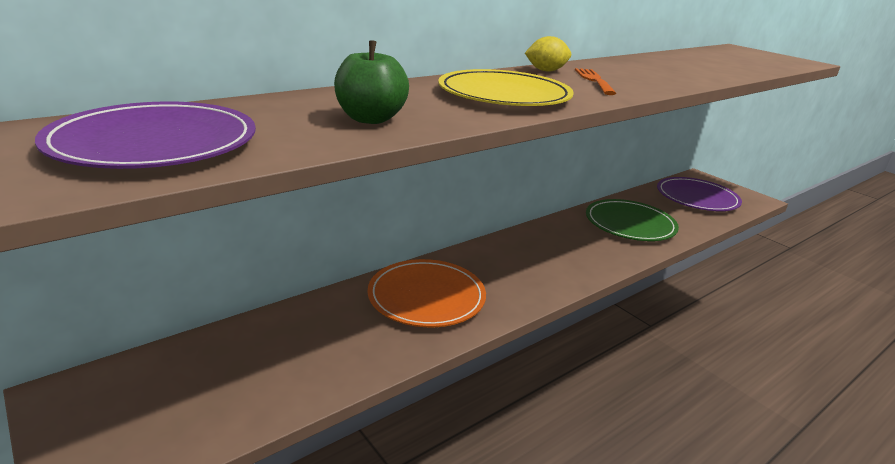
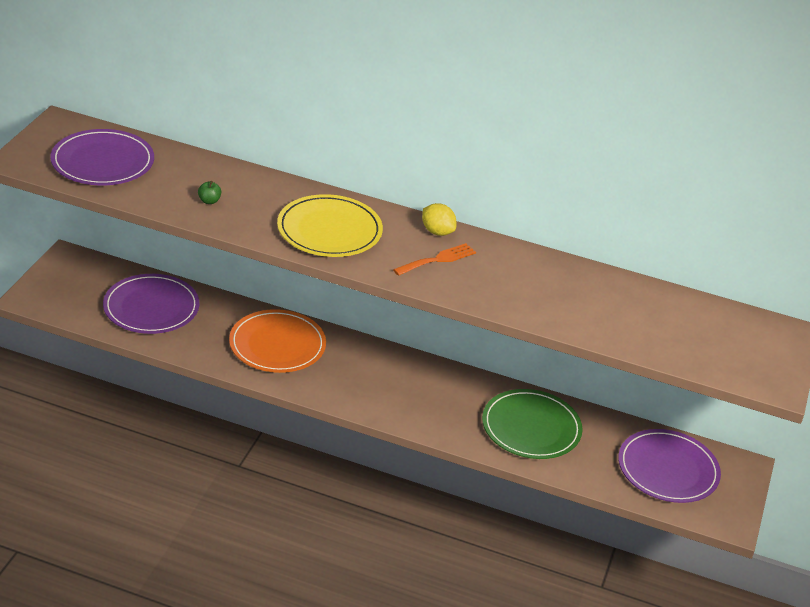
camera: 55 degrees right, 10 degrees up
green apple [334,40,409,124] -> green apple [198,181,221,204], size x0.49
none -> purple plate [103,274,199,334]

